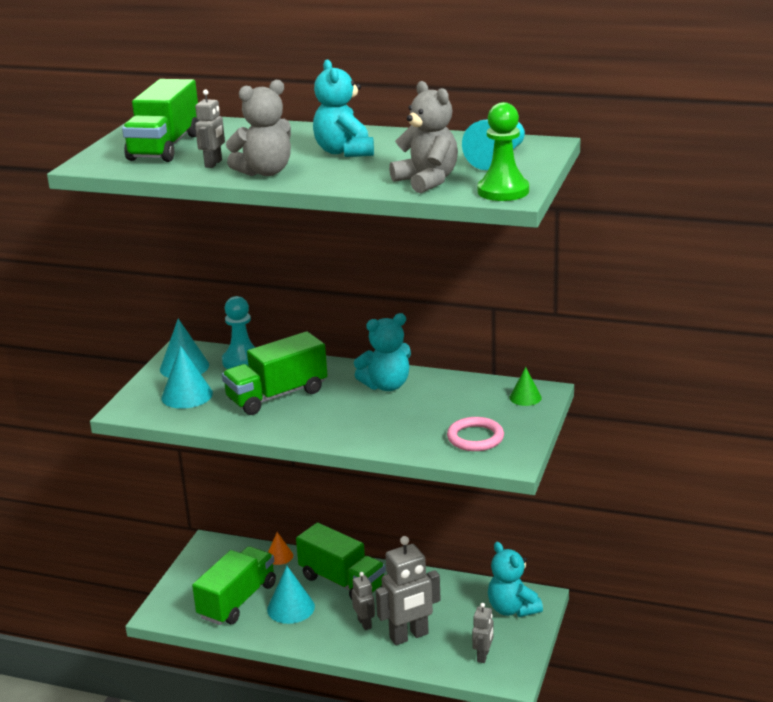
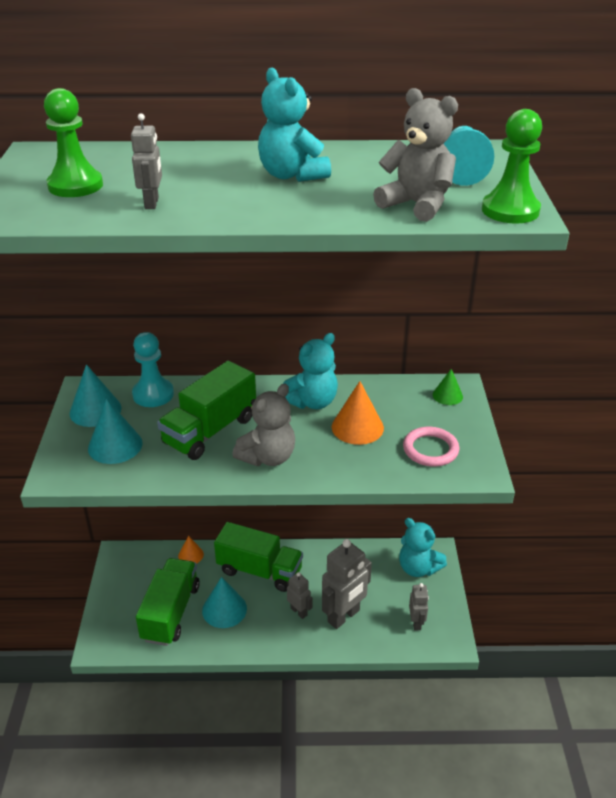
camera: 20 degrees left, 10 degrees up
green truck [122,79,199,162] -> green pawn [44,88,103,197]
grey teddy bear [226,80,291,176] -> grey teddy bear moved to [232,384,295,466]
none -> orange cone [332,381,384,445]

